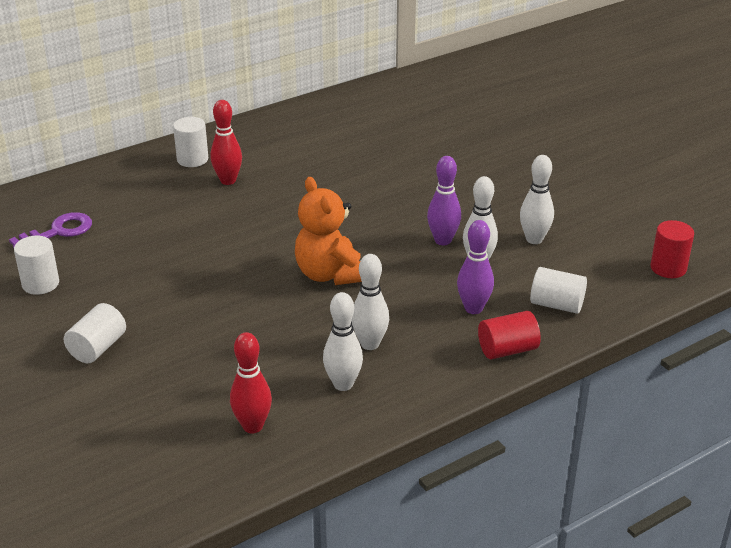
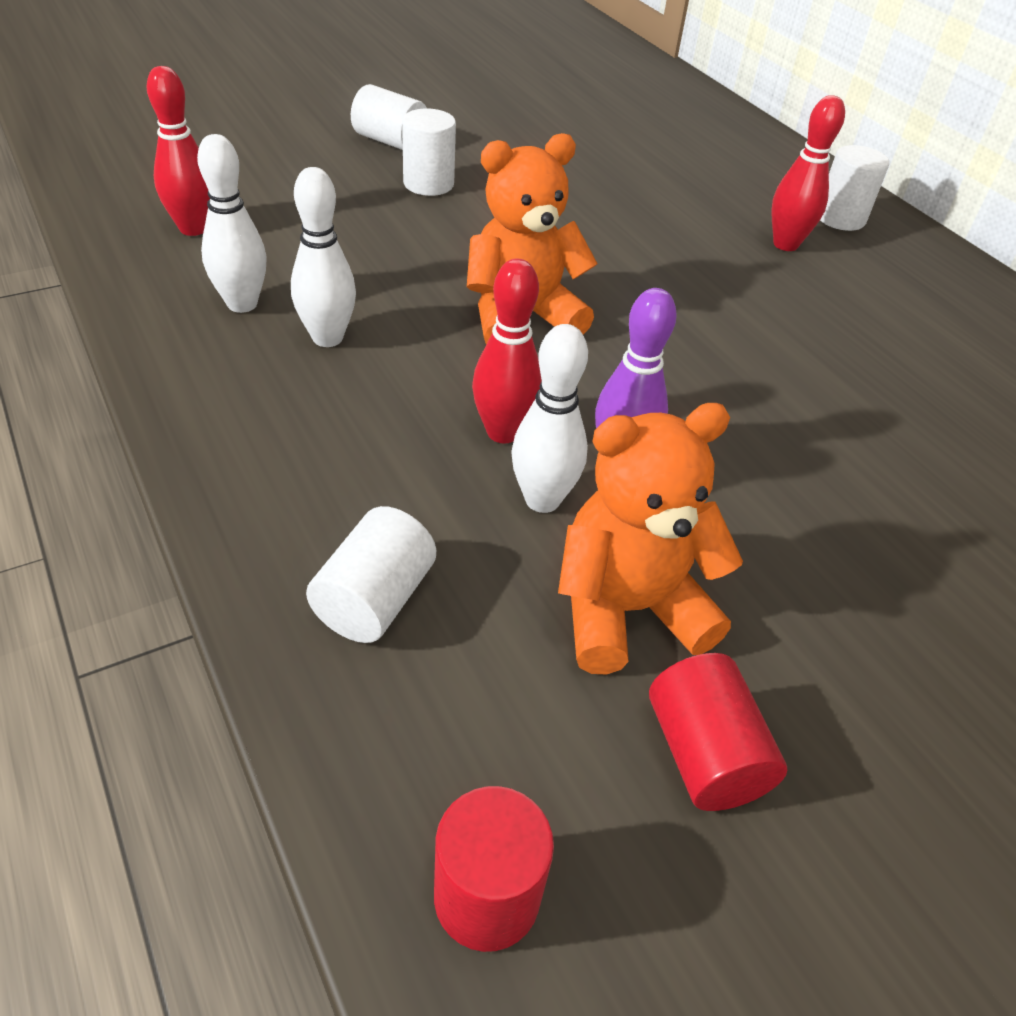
camera: 90 degrees right, 10 degrees up
purple key [9,212,92,248] -> none
white cylinder [14,236,59,295] -> white cylinder moved to [402,109,456,196]
purple bowling pin [457,220,494,314] -> none
red cylinder [478,311,541,359] -> red cylinder moved to [649,653,787,811]
white bowling pin [520,155,554,244] -> orange teddy bear [558,403,743,675]
none -> red bowling pin [472,259,542,443]

